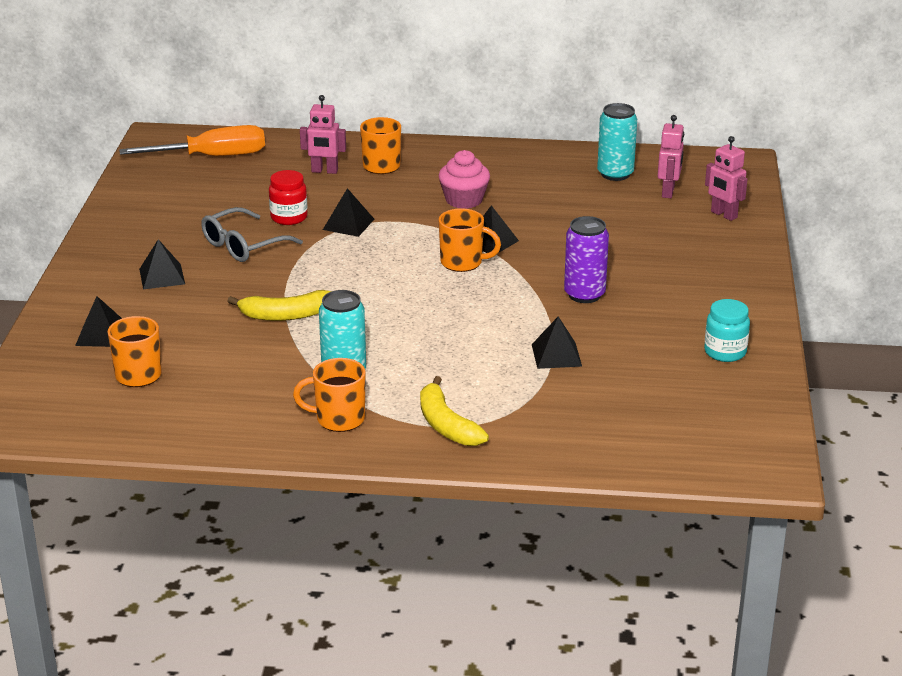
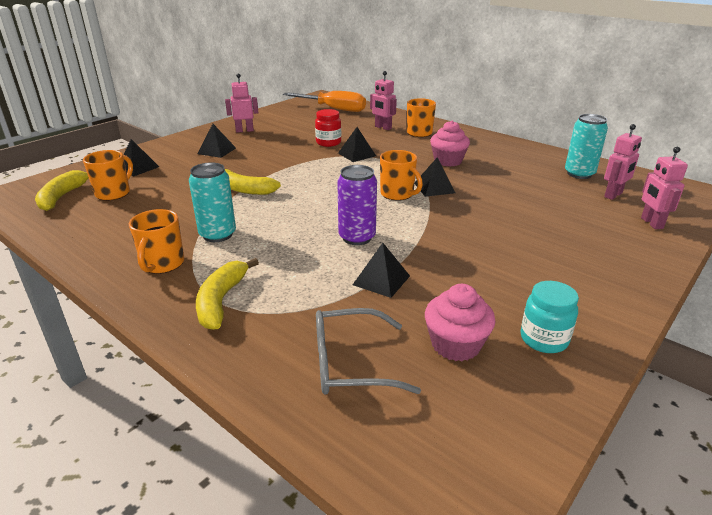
camera: 35 degrees right, 0 degrees up
grey glasses [201,207,303,262] -> grey glasses moved to [316,308,421,395]
orange mug [293,358,366,432] -> orange mug turned 120 degrees counterclockwise [129,209,184,274]
purple can [564,216,609,303] -> purple can moved to [337,165,377,245]
none -> yellow banana [35,170,89,211]
none -> pink robot [225,73,258,133]
none -> pink cupcake [425,284,496,361]

